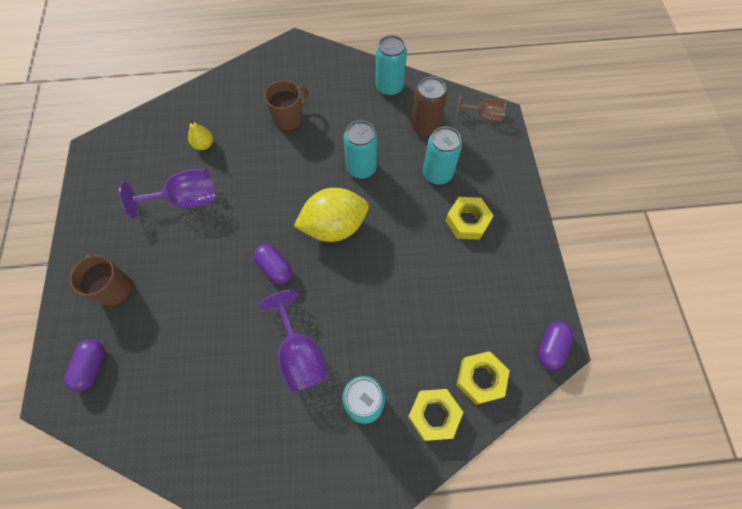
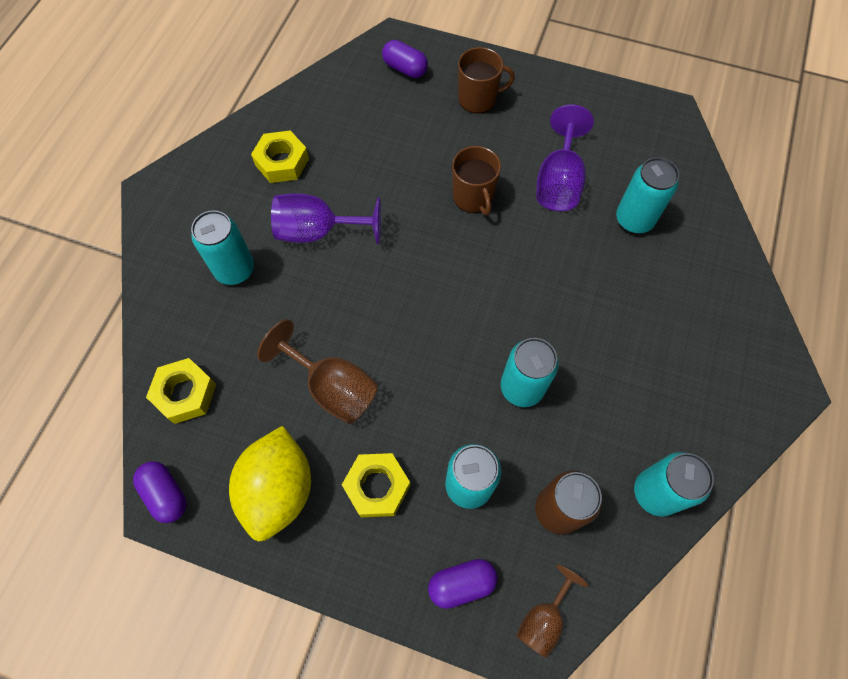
camera: 115 degrees right, 0 degrees up
yellow pear [188,119,213,150] -> turquoise can [616,157,679,233]
purple capsule [254,244,292,284] -> purple capsule moved to [428,559,498,609]
brown mug [264,80,308,132] -> brown mug moved to [452,146,501,215]
yellow lemon [294,188,369,242] -> yellow lemon moved to [229,426,311,542]
yellow nut [408,389,463,441] -> yellow nut moved to [251,130,309,183]
none -> brown goblet [257,319,378,424]

